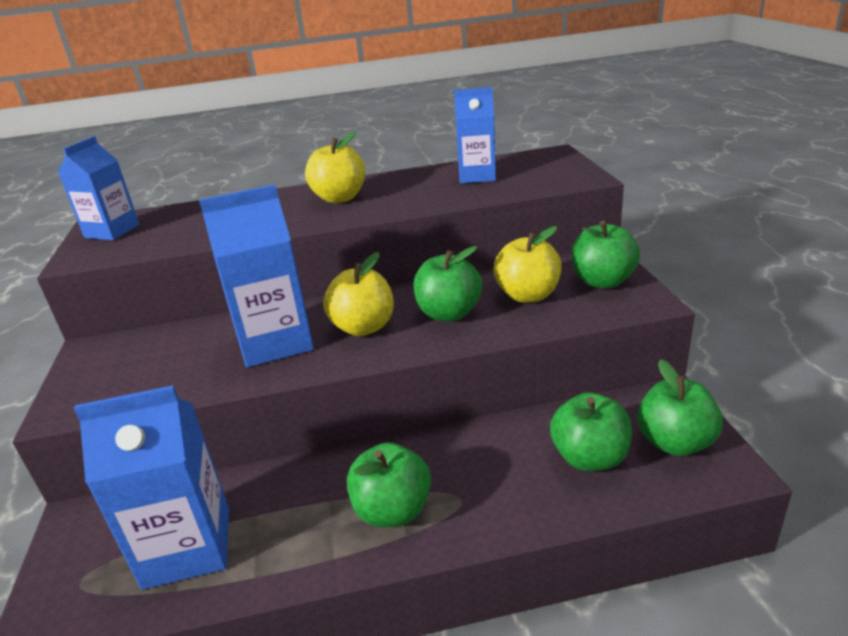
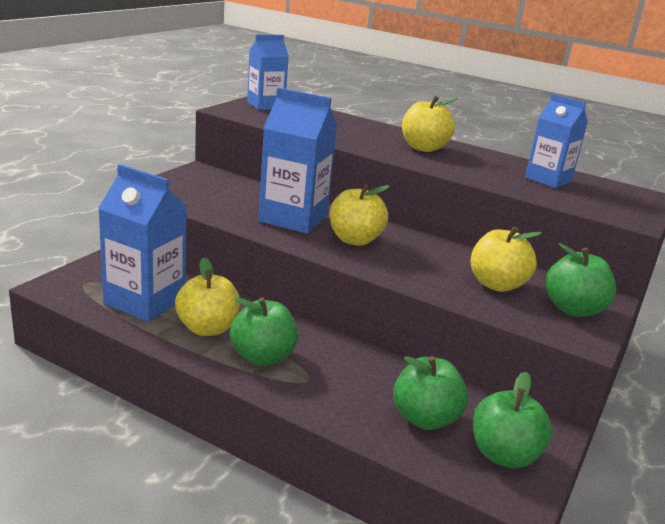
camera: 35 degrees right, 5 degrees down
green apple [413,246,482,321] -> none
none -> yellow apple [175,257,240,336]

